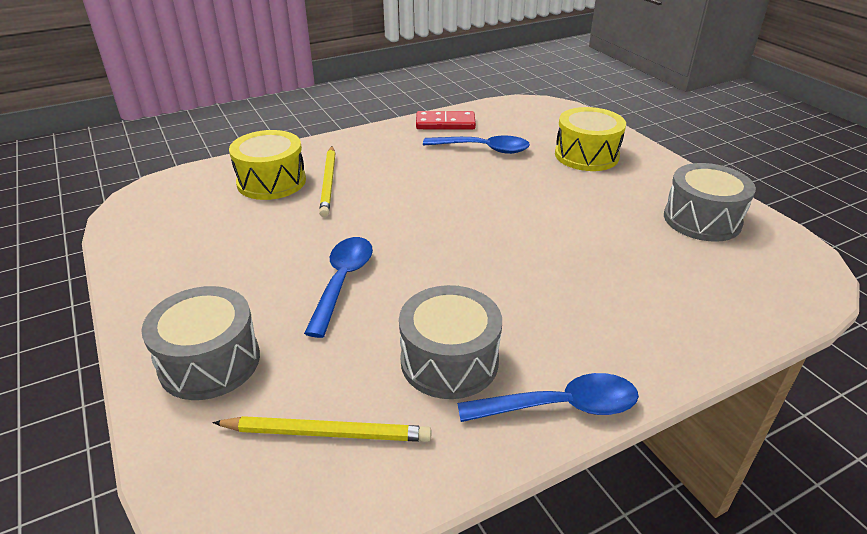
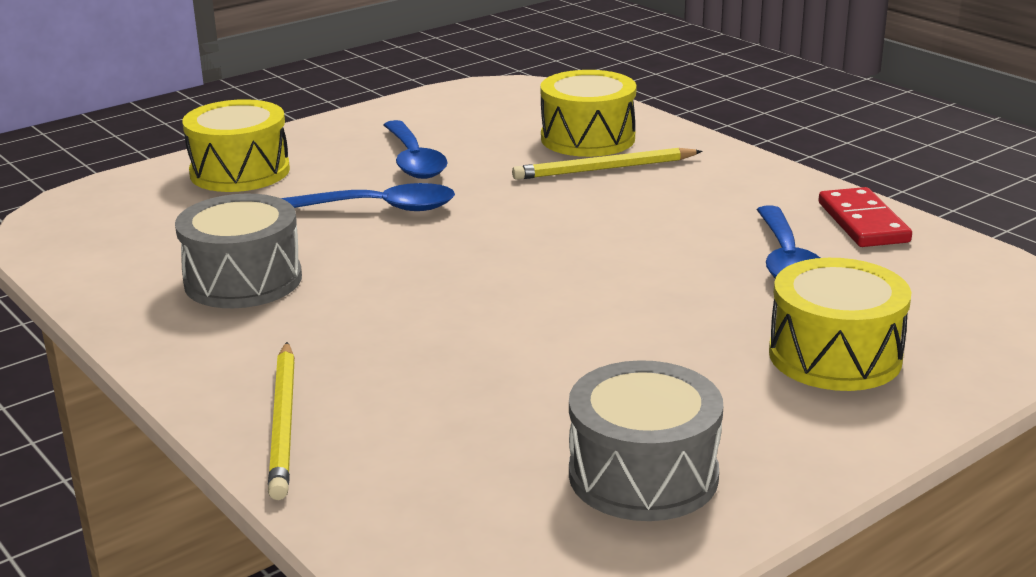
camera: 80 degrees right, 10 degrees down
grey drum [141,286,260,400] -> yellow drum [182,99,290,192]
yellow pencil [213,416,432,442] -> yellow pencil moved to [268,342,295,500]
blue spoon [457,373,639,422] -> blue spoon moved to [384,120,448,179]

